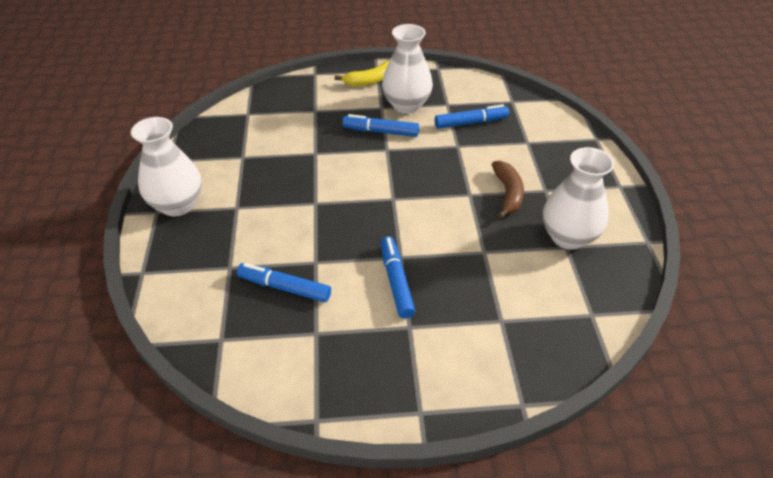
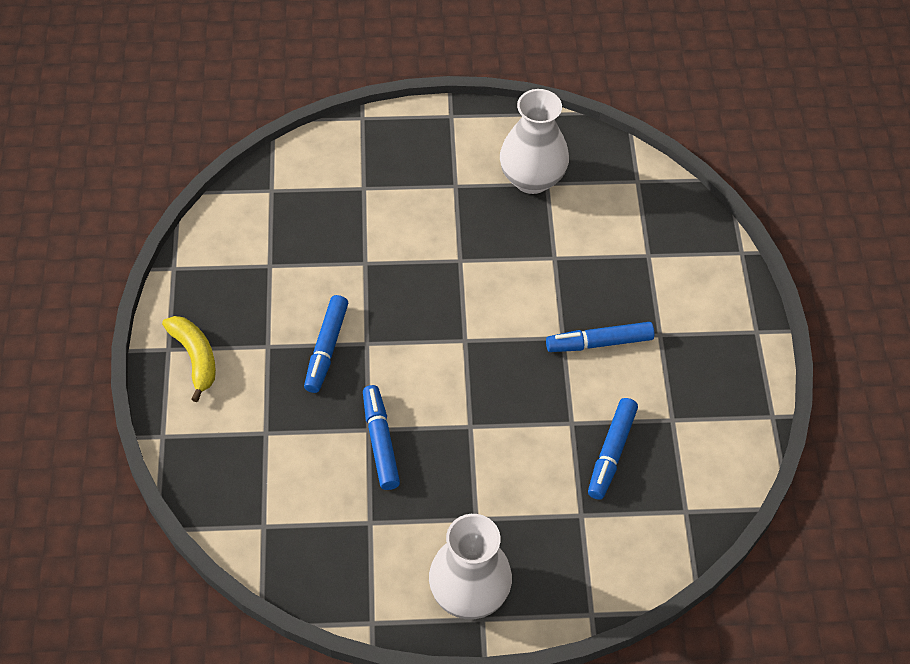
camera: 90 degrees left, 10 degrees up
white vase [382,24,433,114] -> none
blue marker [435,104,509,129] -> blue marker moved to [363,385,400,490]
brown banana [491,161,524,219] -> none

